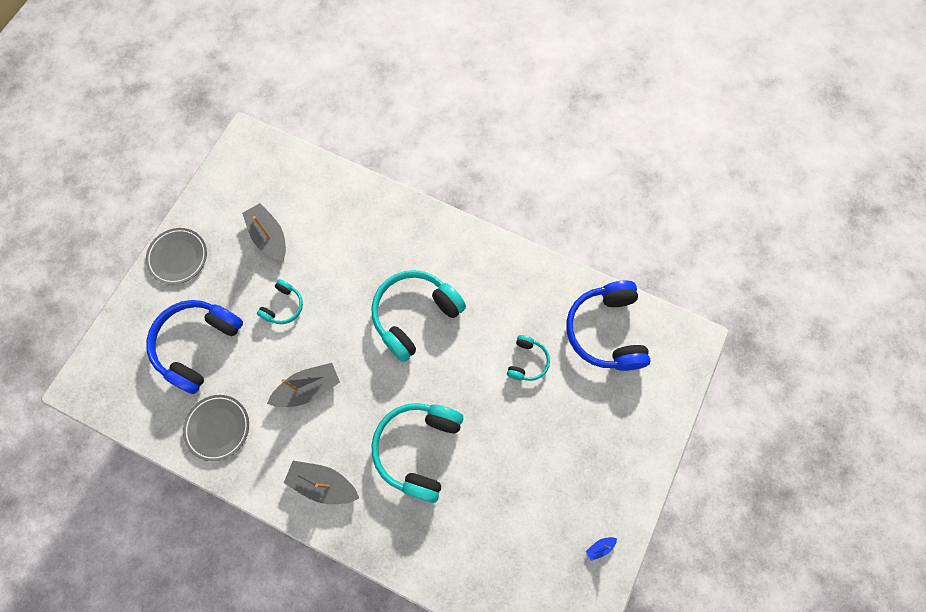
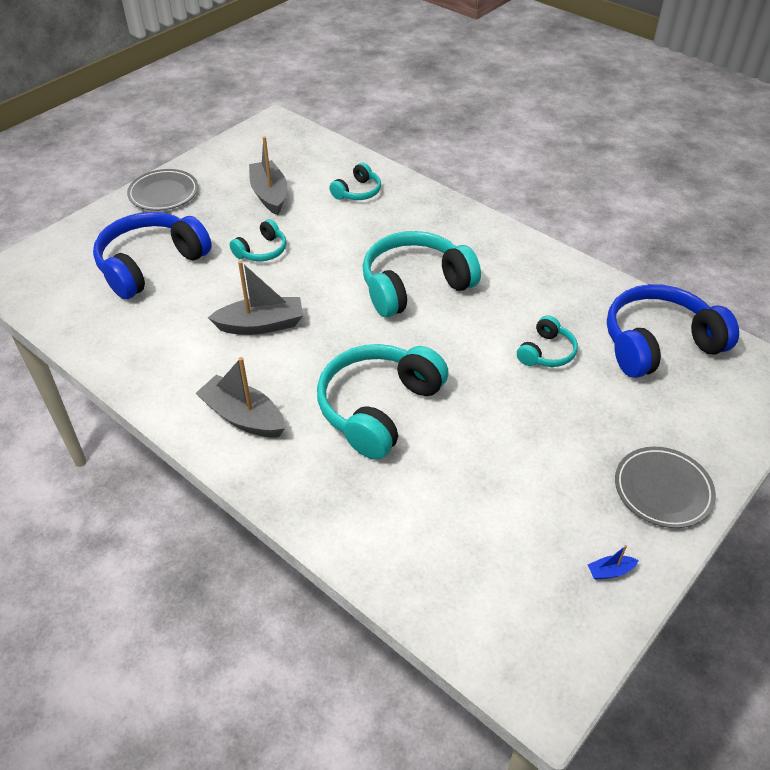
camera: 15 degrees right, 25 degrees down
grey plate [183,395,249,461] -> grey plate moved to [615,447,716,528]
blue headphones [566,280,650,371] -> blue headphones turned 60 degrees clockwise [607,284,739,378]
none -> turquoise headphones [329,163,381,200]

